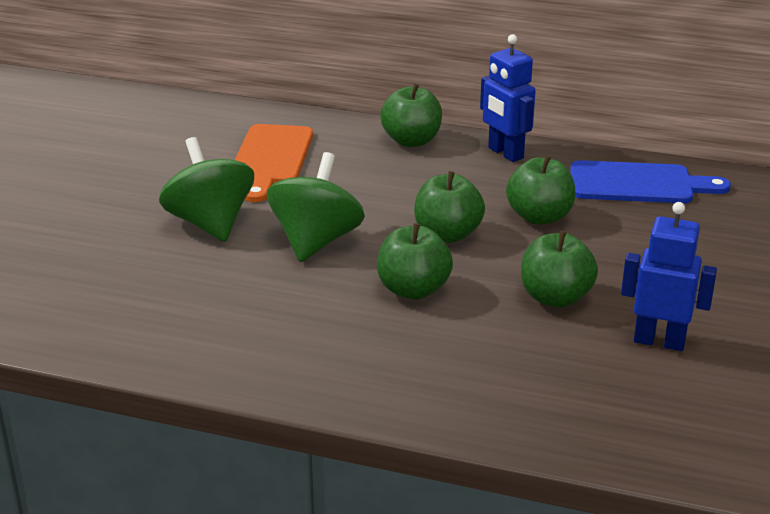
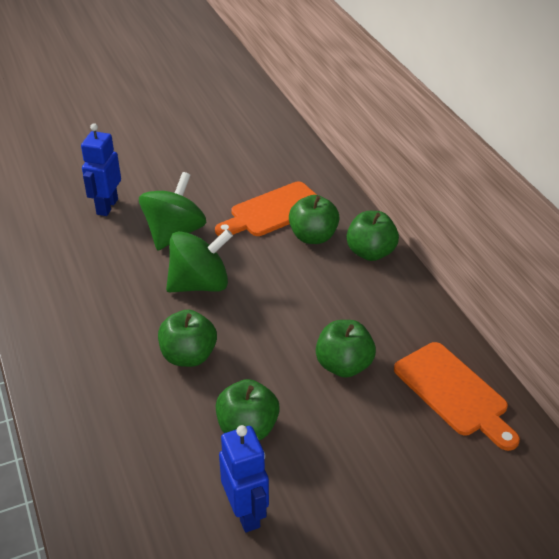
camera: 50 degrees right, 10 degrees up
green apple [414,171,485,243] -> green apple moved to [289,195,340,244]
blue robot [480,34,536,162] -> blue robot moved to [81,123,121,216]
blue cutting board [570,160,731,203] -> orange cutting board [394,342,520,451]

